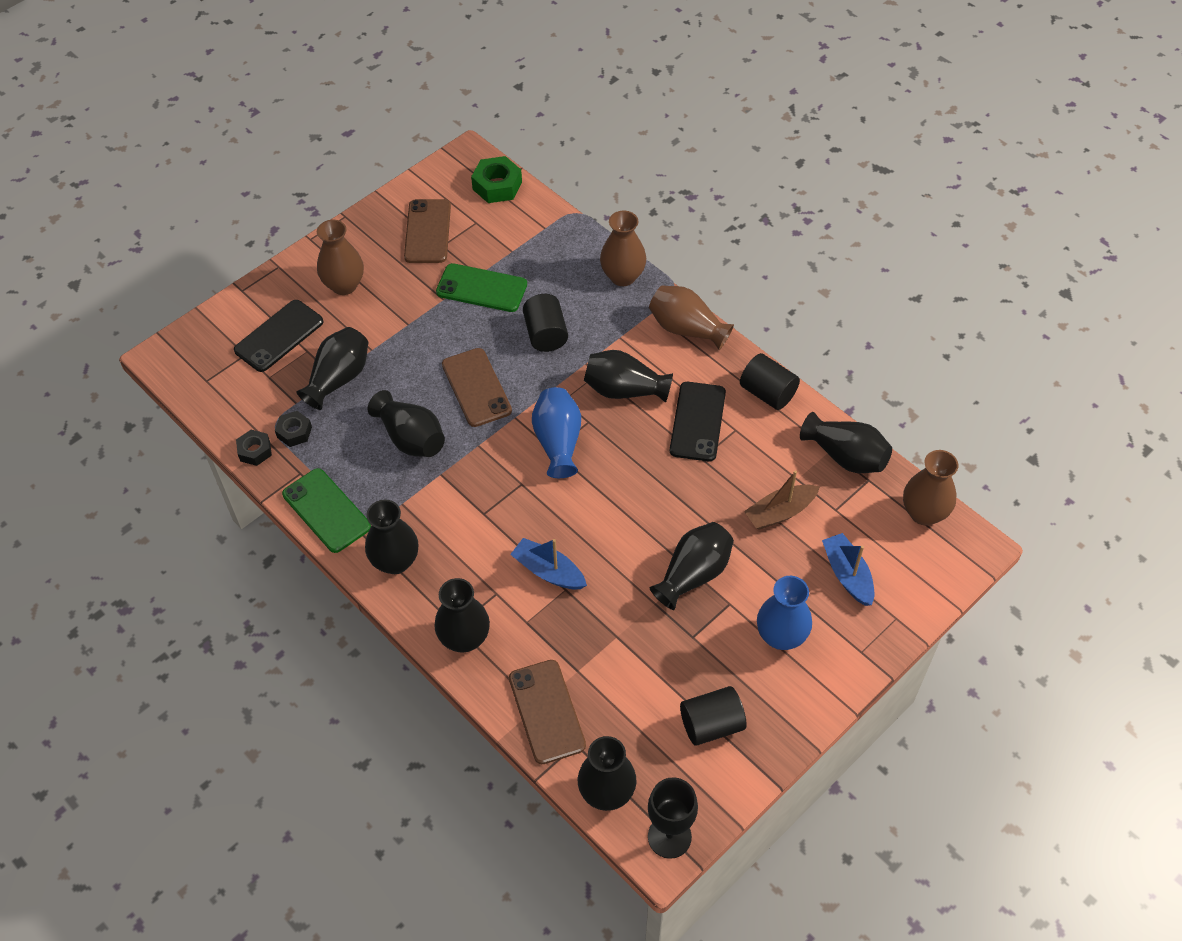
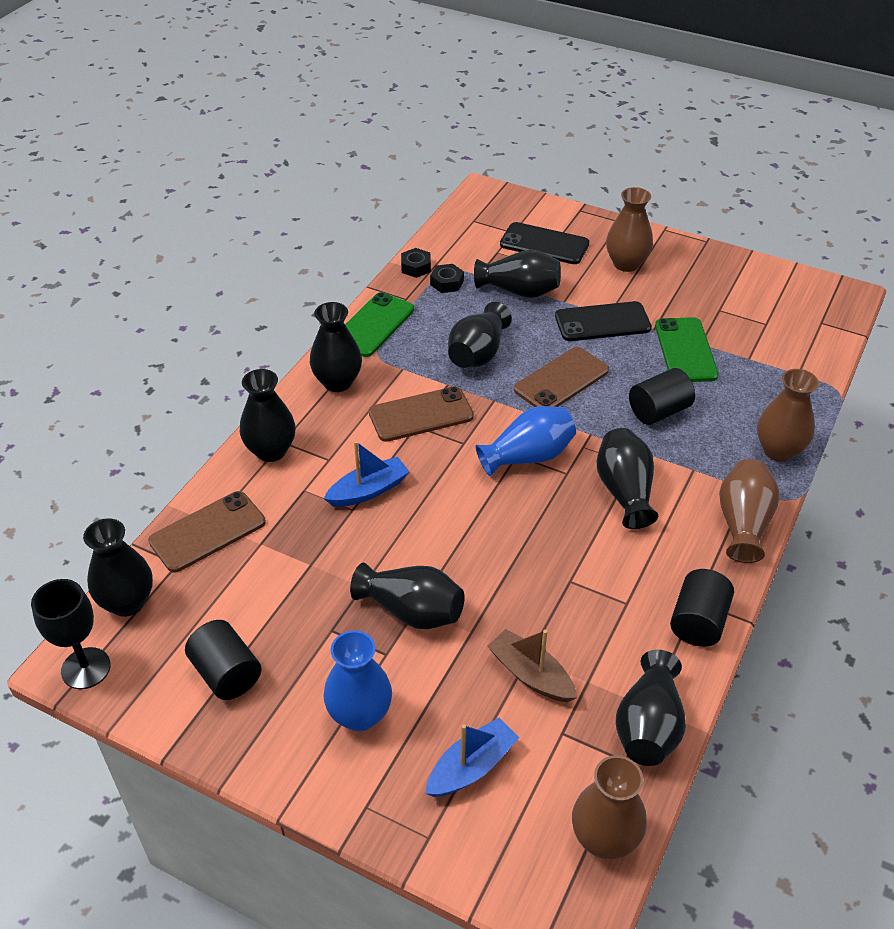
camera: 70 degrees right, 10 degrees down
brown phone [404,199,451,263] -> brown phone moved to [369,386,474,442]
green nut [471,156,522,203] -> none
blue boat [510,538,587,589] -> blue boat turned 45 degrees clockwise [324,441,410,507]
black phone [670,382,726,462] -> black phone moved to [555,301,652,341]

